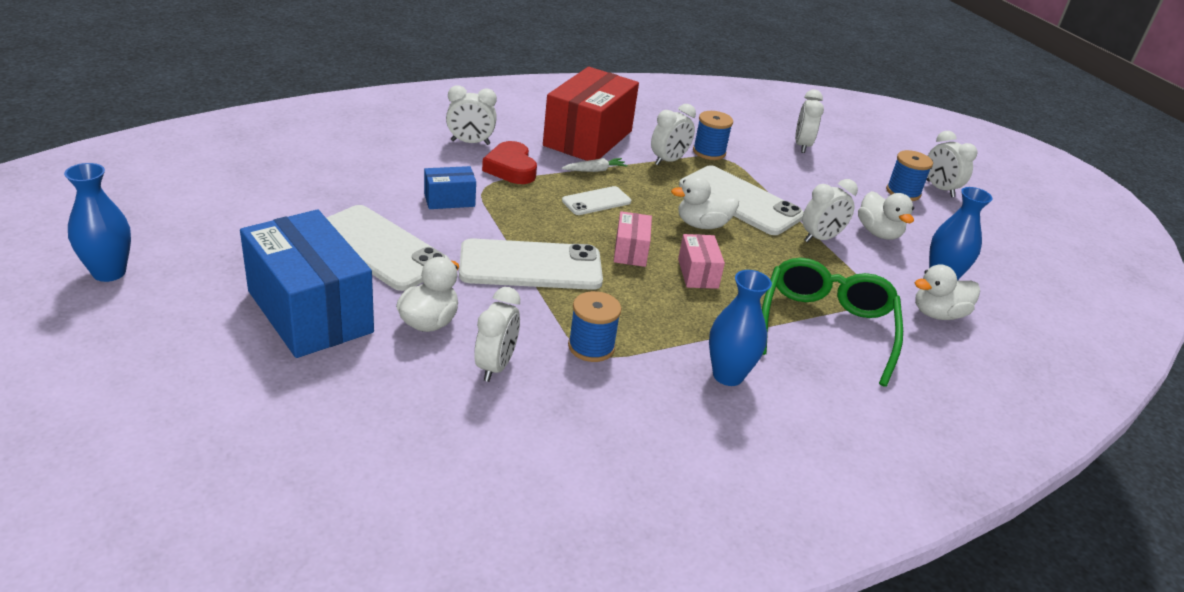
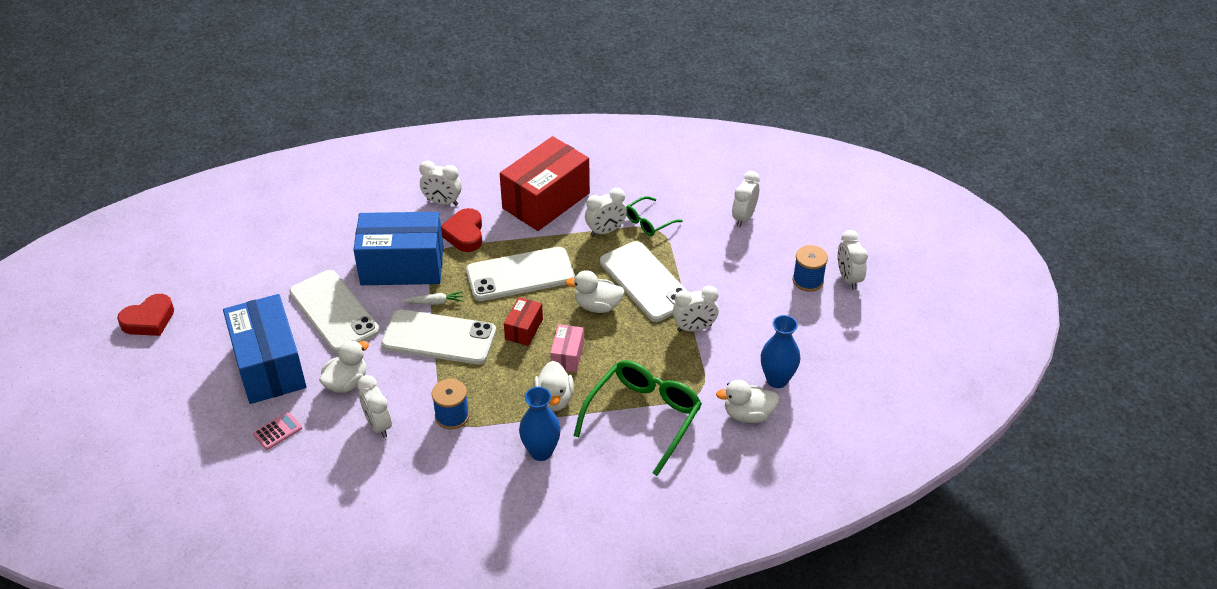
camera: 20 degrees right, 10 degrees up
blue vase [64,163,131,282] -> red heart [117,294,174,336]
blue box [424,166,476,209] -> blue box [353,212,444,285], size x2.16
white clock [474,287,520,382] -> white clock turned 120 degrees clockwise [358,375,392,438]
white carrot [561,158,628,172] -> white carrot moved to [402,291,463,305]
white phone [562,186,631,215] -> white phone [466,247,575,301], size x1.88
pink box [614,211,652,267] -> red box [504,297,543,346]
blue spool [693,111,733,160] -> green glasses [626,196,683,236]
white duck [858,191,914,240] -> white duck moved to [534,361,574,411]
none -> pink calculator [253,412,302,450]

